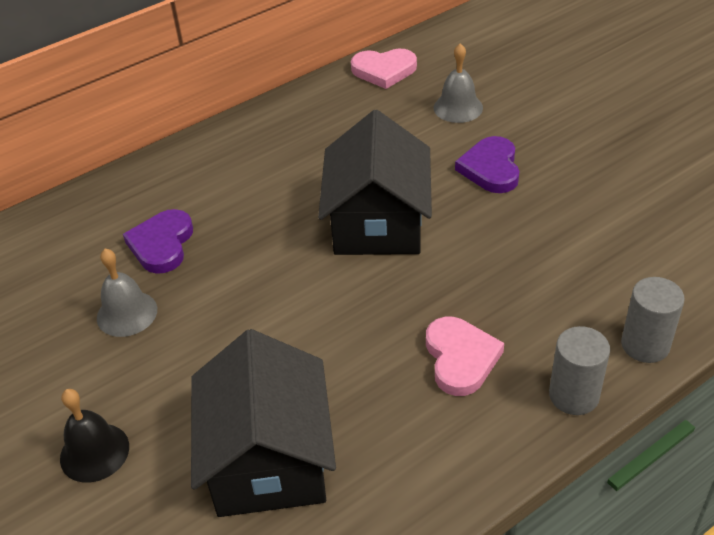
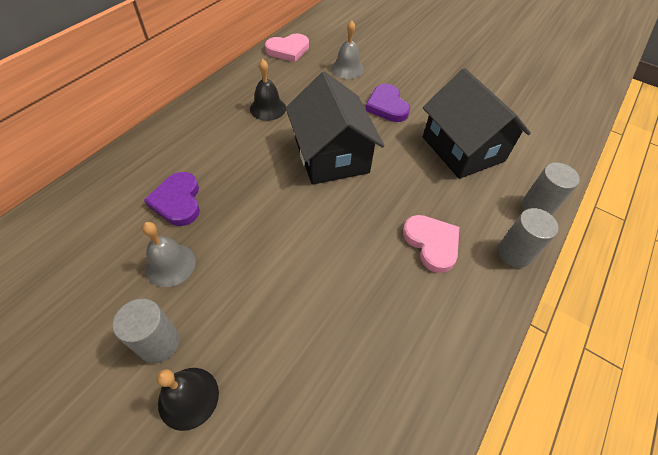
camera: 25 degrees left, 10 degrees up
black house [191,329,336,517] -> black house moved to [423,68,531,179]
none -> grey cylinder [113,299,180,363]
none -> black bell [250,59,286,121]

